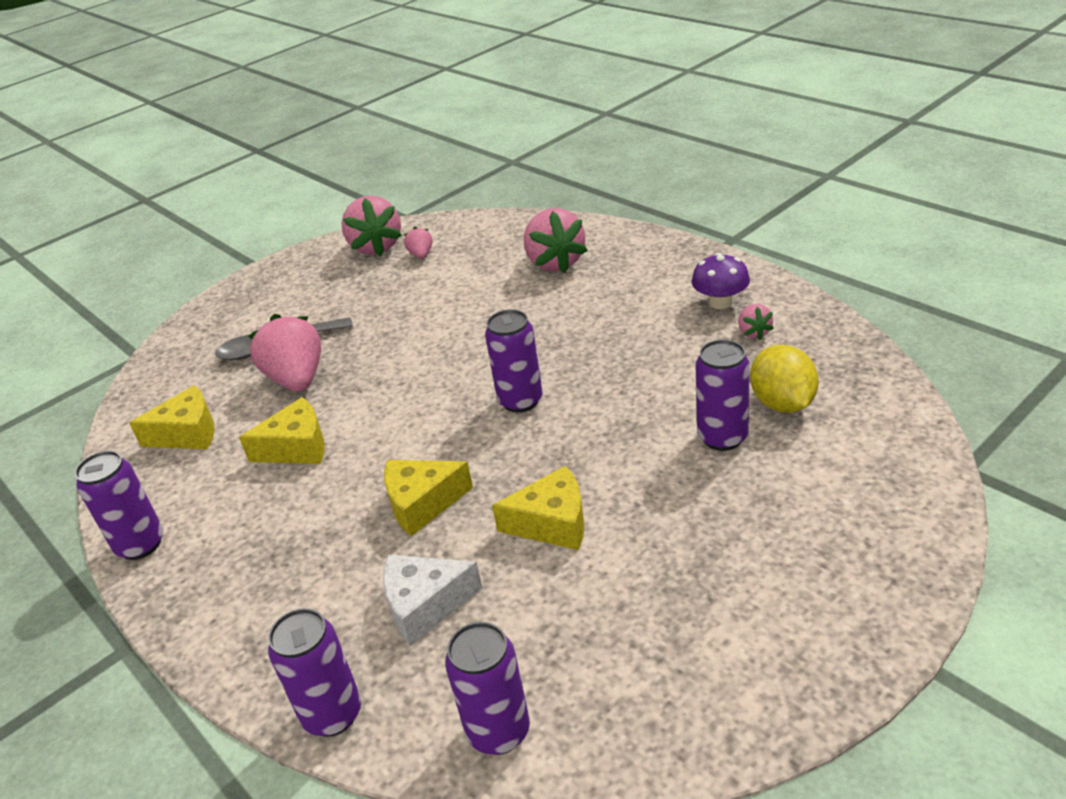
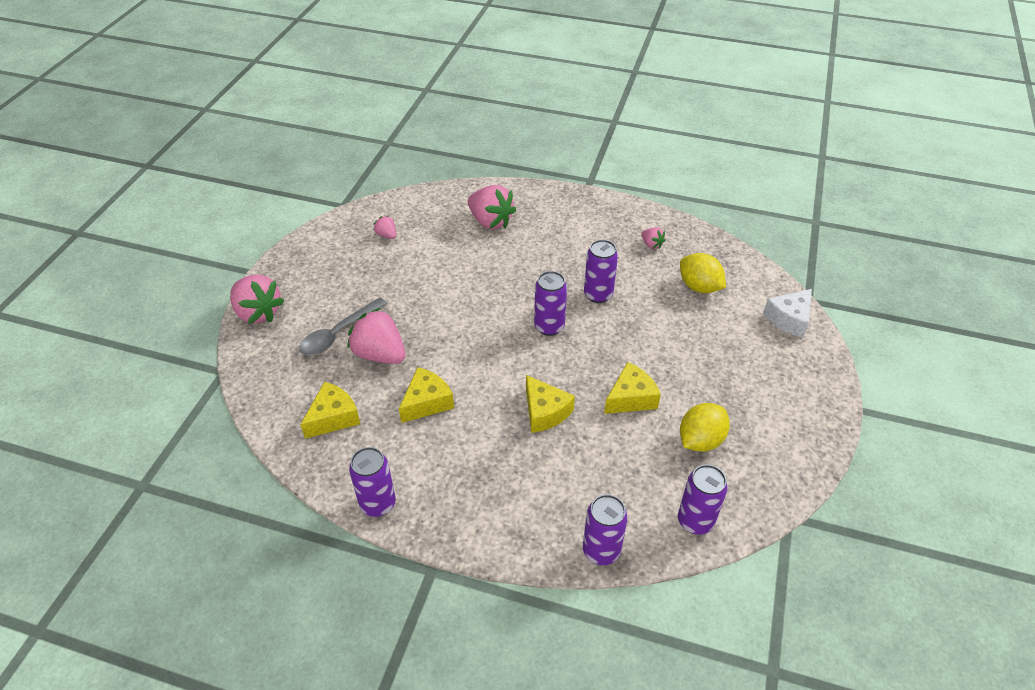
camera: 35 degrees left, 10 degrees up
pink strawberry [341,195,402,256] -> pink strawberry moved to [230,275,284,324]
white cheese [383,555,483,646] -> white cheese moved to [763,289,812,338]
yellow cheese [384,460,473,536] -> yellow cheese turned 75 degrees counterclockwise [526,375,575,433]
purple mushroom [692,253,750,309] -> none
purple can [696,339,750,451] -> purple can moved to [584,240,618,303]
none -> yellow lemon [680,403,730,452]

